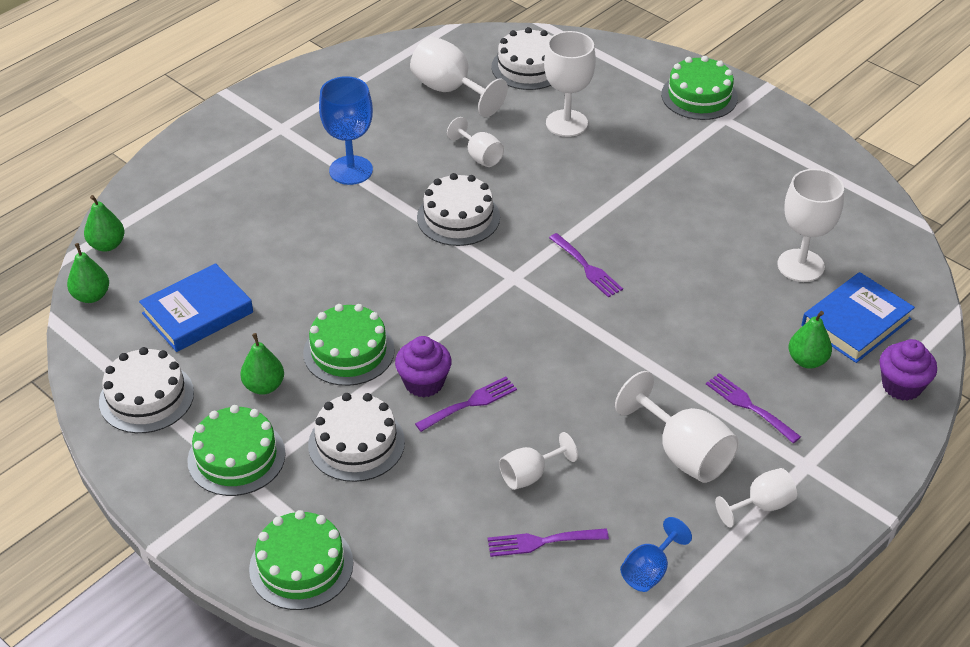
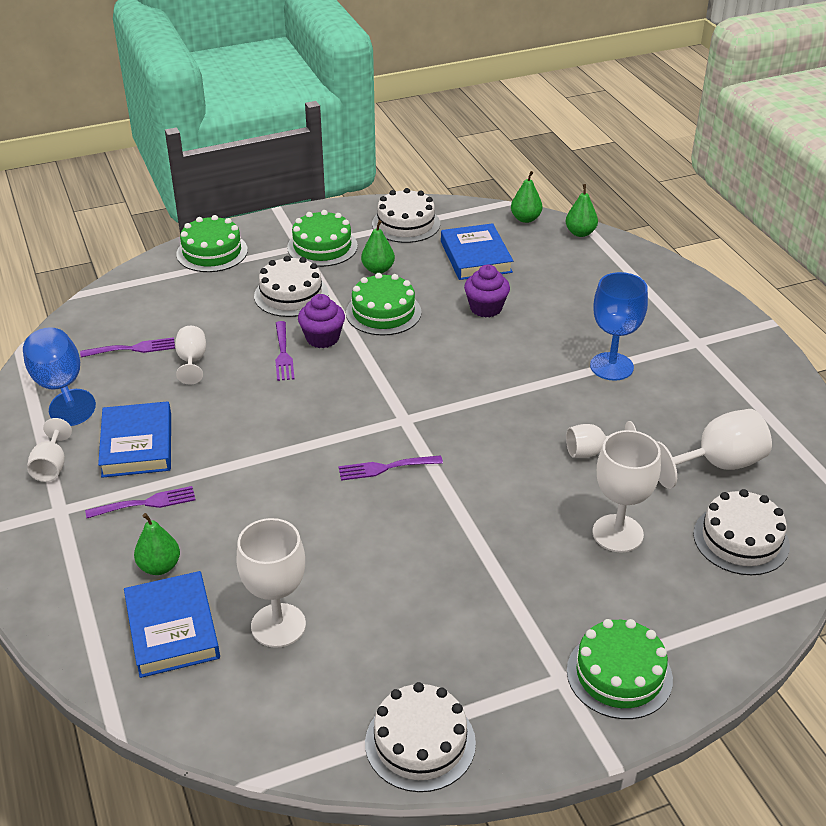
camera: 115 degrees right, 5 degrees down
white cake [417,173,500,246] -> white cake moved to [365,682,476,792]
purple fork [488,528,609,557] -> purple fork turned 60 degrees clockwise [80,337,175,357]
white goblet [615,371,739,483] -> blue book [98,401,171,478]
blue goblet [620,517,692,592] -> blue goblet [23,327,96,426], size x1.67
purple cupcake [880,339,937,401] -> purple cupcake moved to [464,265,510,318]

